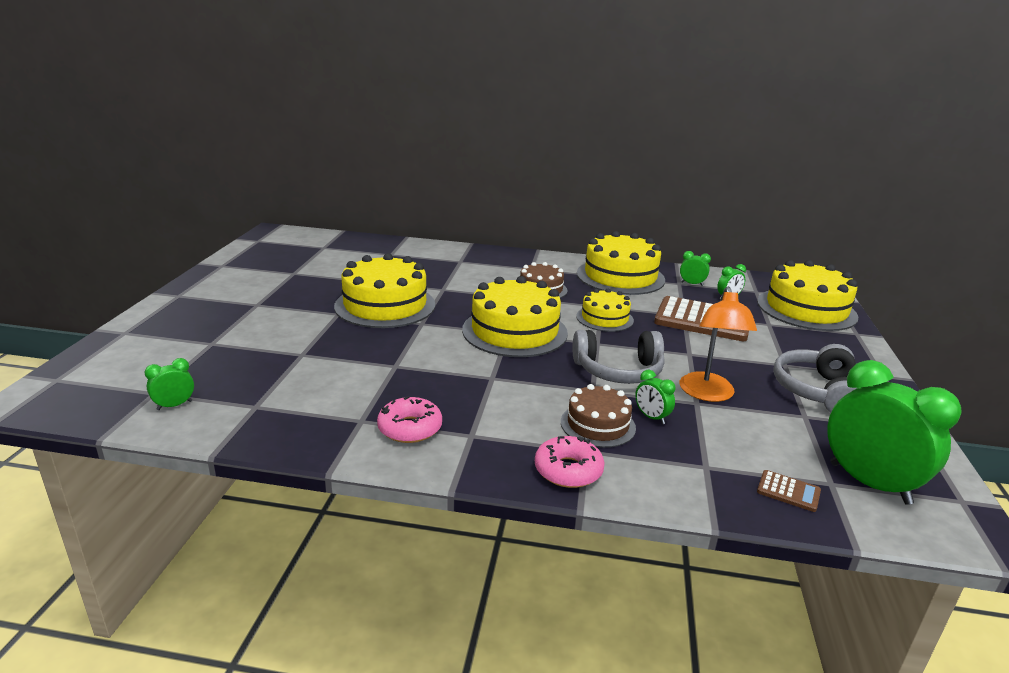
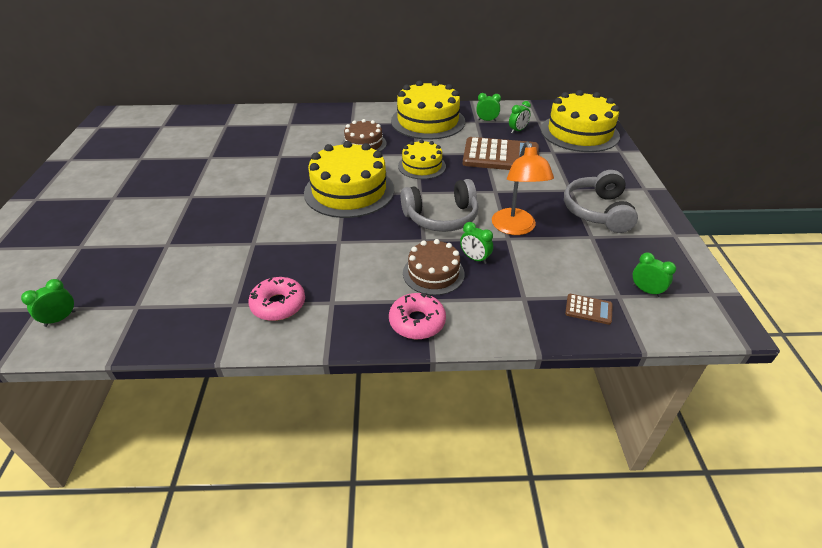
camera: 10 degrees left, 15 degrees up
yellow cake [334,253,435,328] -> none
green clock [827,360,962,505] -> green clock [633,253,676,297], size x0.44

